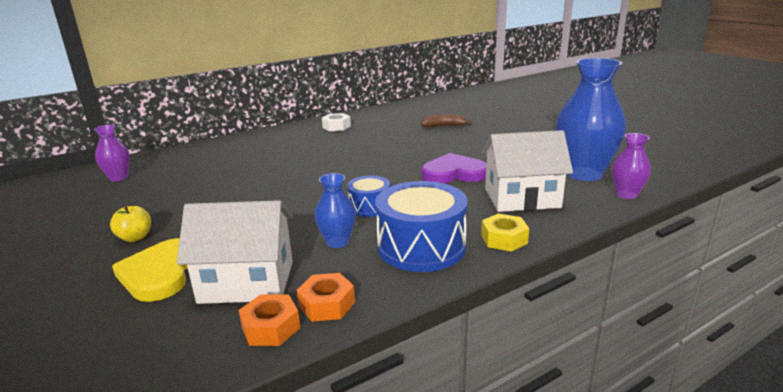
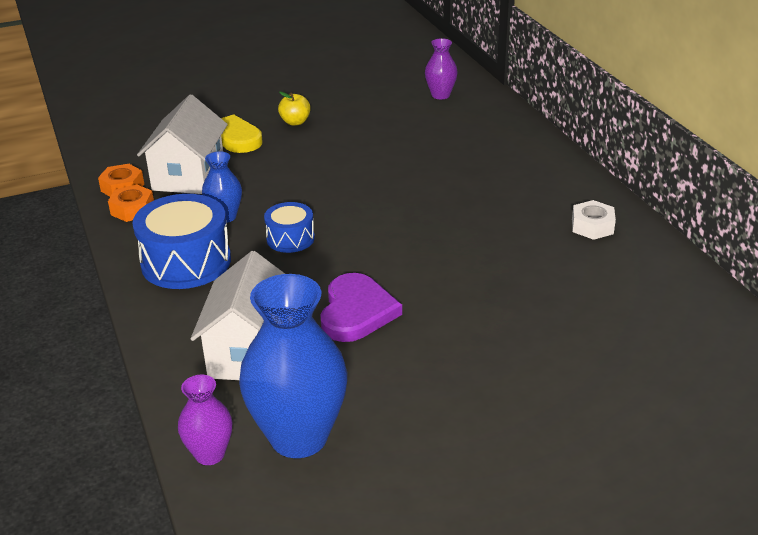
camera: 100 degrees right, 10 degrees up
brown banana [421,114,472,127] -> none
yellow nut [481,213,529,252] -> none

